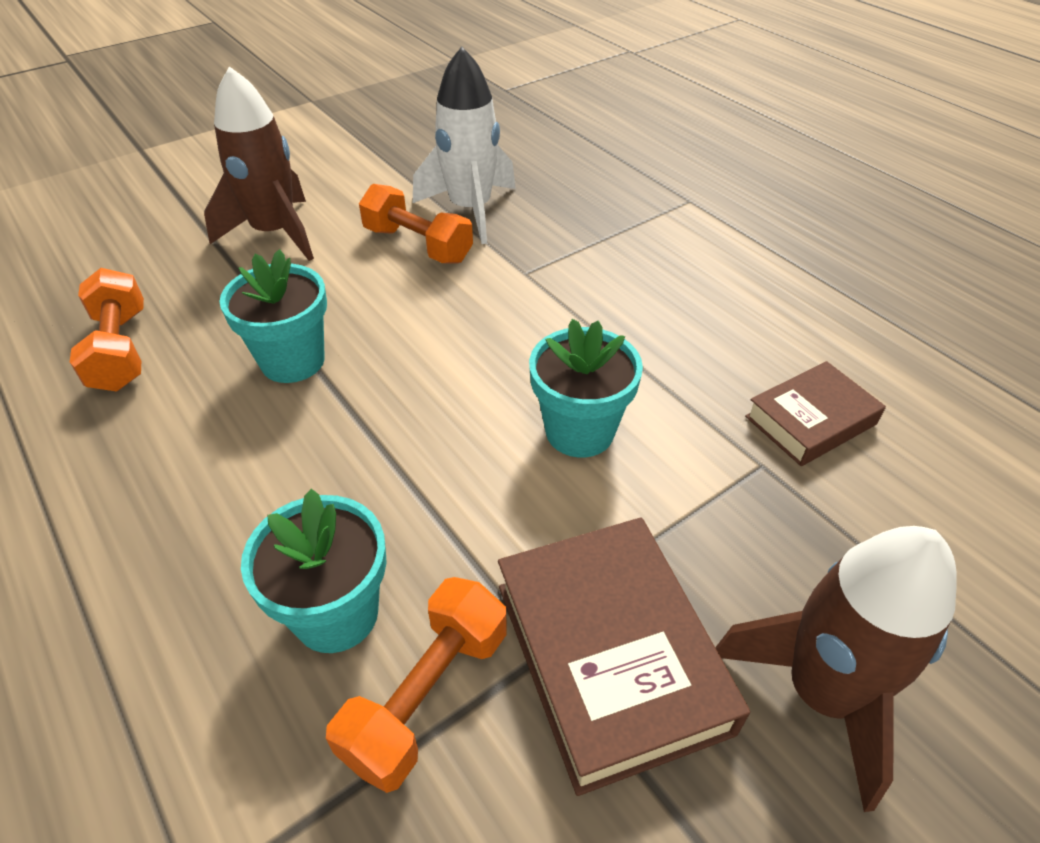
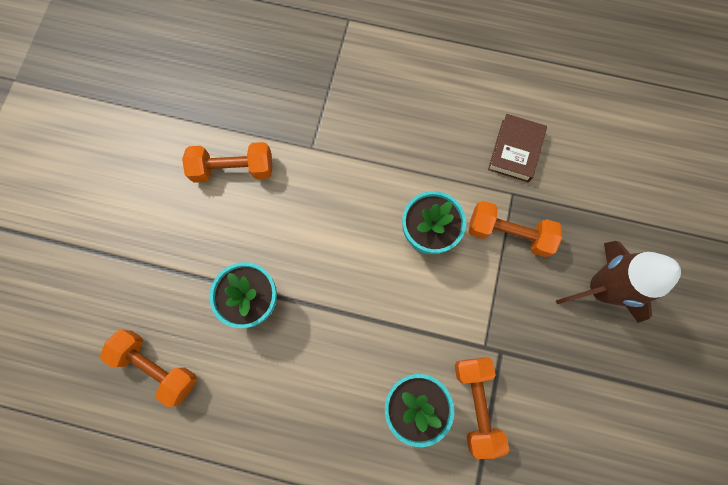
camera: 40 degrees left, 30 degrees up
brown rocket [204,66,314,261] -> none
white rocket [413,46,516,244] -> none
brown book [498,517,750,796] -> none
none -> orange dumbbell [468,201,562,257]

